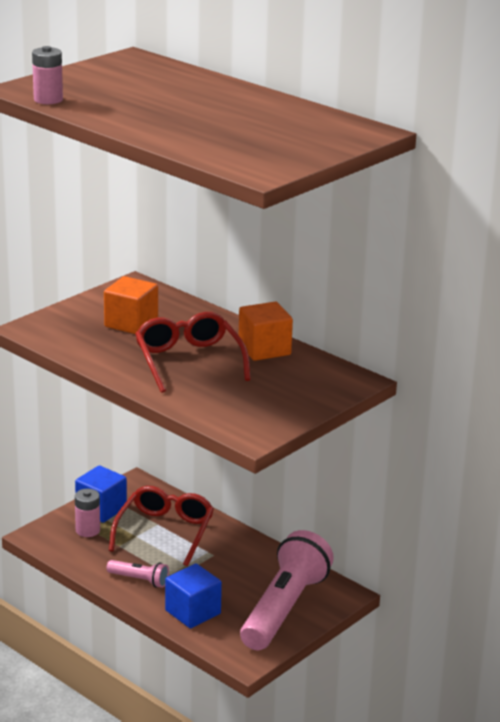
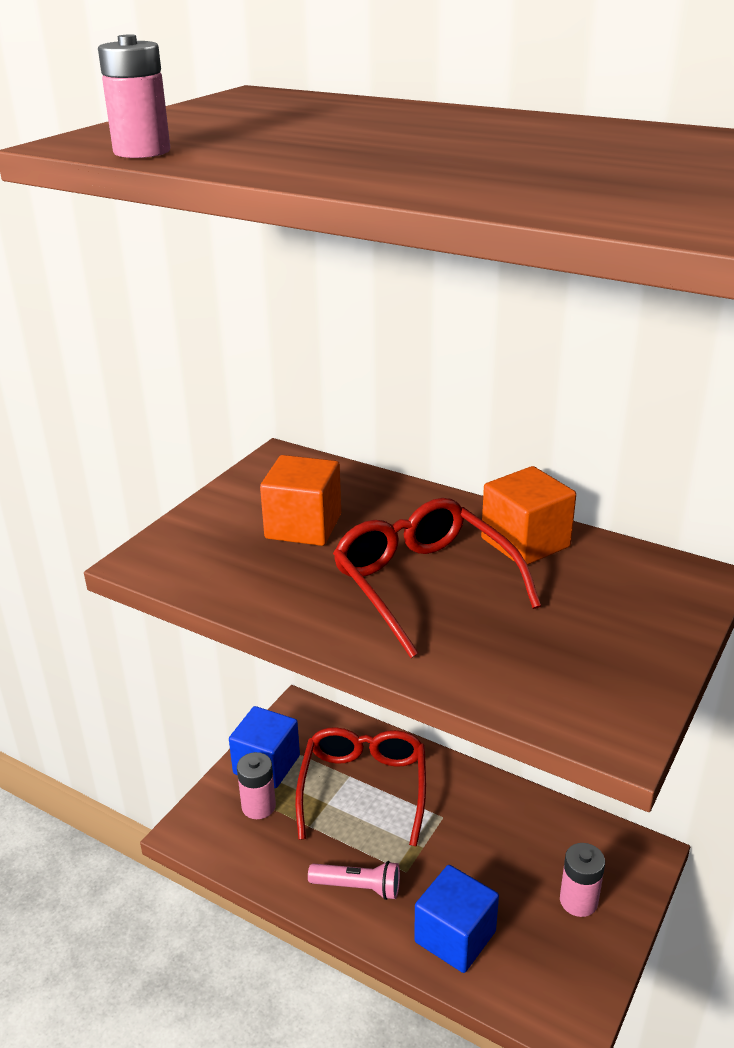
camera: 10 degrees left, 5 degrees up
pink flashlight [240,530,334,650] -> pink battery [560,843,605,917]

